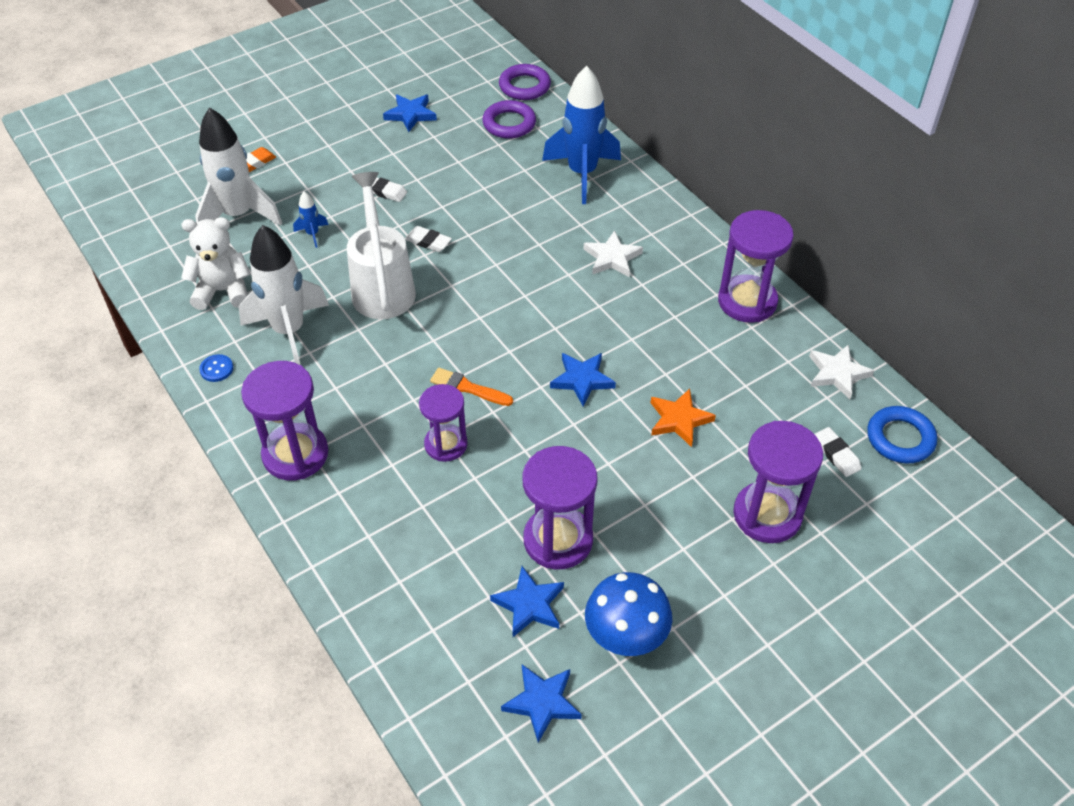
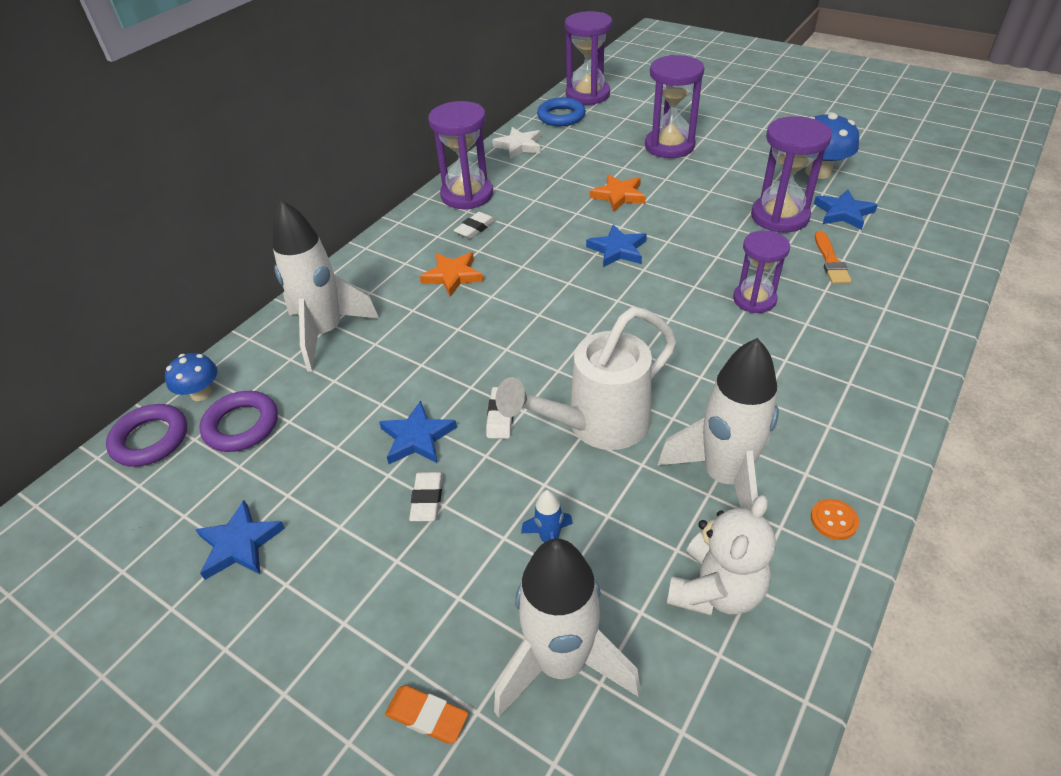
camera: 110 degrees left, 5 degrees down
white teddy bear [181,217,250,310] -> white teddy bear turned 120 degrees counterclockwise [667,495,776,616]
blue button [199,354,233,382] -> orange button [811,499,859,540]
purple hourglass [241,361,328,481] -> purple hourglass moved to [565,11,612,105]
orange brush [430,368,513,406] -> orange brush moved to [815,231,851,284]
blue star [501,664,582,743] -> blue star moved to [379,400,457,464]
blue rocket [542,66,621,204] -> white rocket [272,200,379,372]
white star [584,230,643,277] -> orange star [420,252,483,297]
white eraser [814,427,862,477] -> white eraser moved to [453,212,496,239]
none -> blue mushroom [165,353,218,401]

